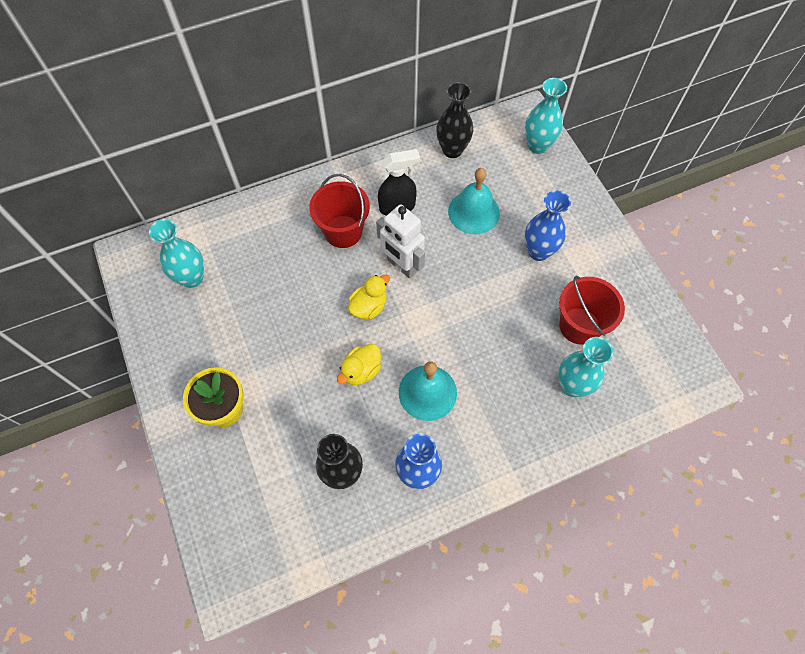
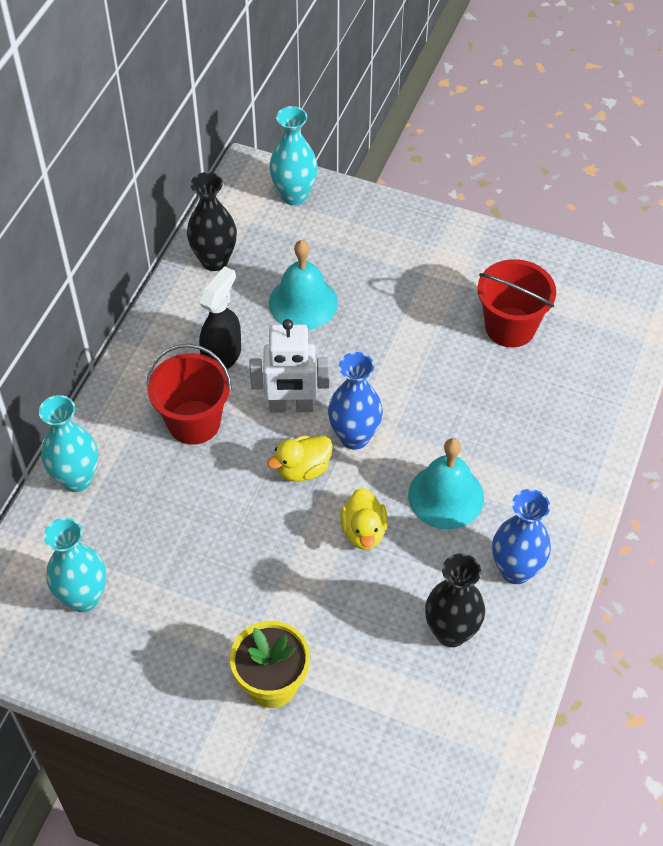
camera: 45 degrees left, 10 degrees down
yellow duck [348,275,390,319] -> yellow duck turned 120 degrees counterclockwise [267,435,333,482]
blue vase [525,191,571,261] -> blue vase moved to [328,352,383,450]
turquoise vase [558,337,613,397] -> turquoise vase moved to [39,395,98,492]

